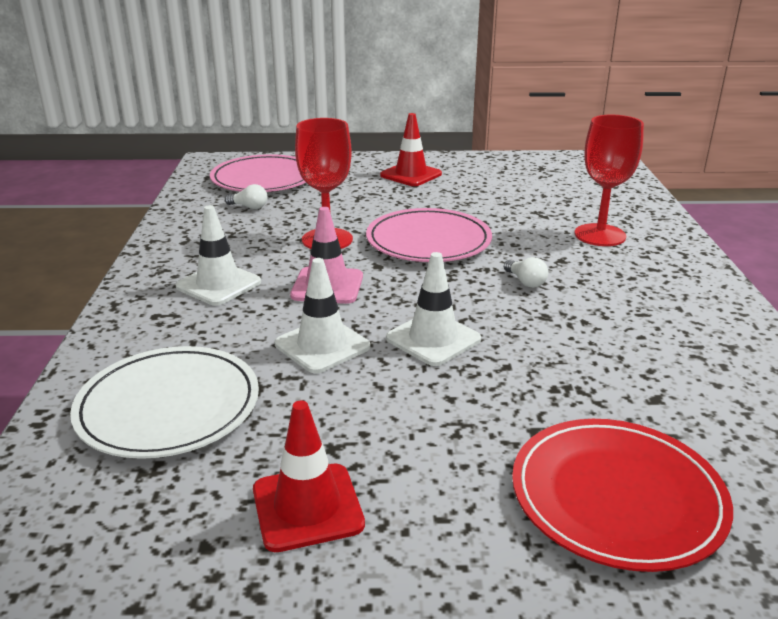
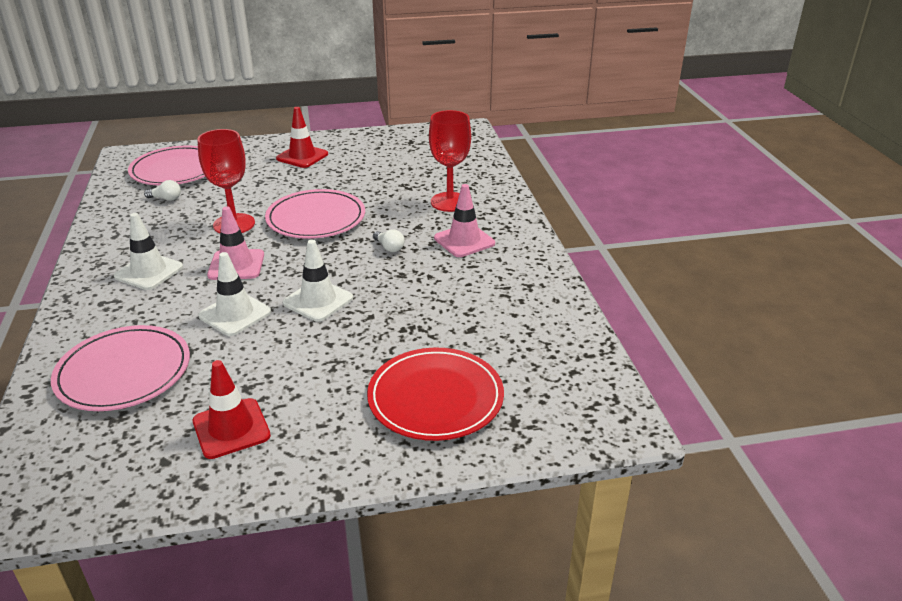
camera: 10 degrees left, 5 degrees up
white plate [70,346,259,459] -> pink plate [51,325,190,411]
none -> pink traffic cone [434,184,495,257]

